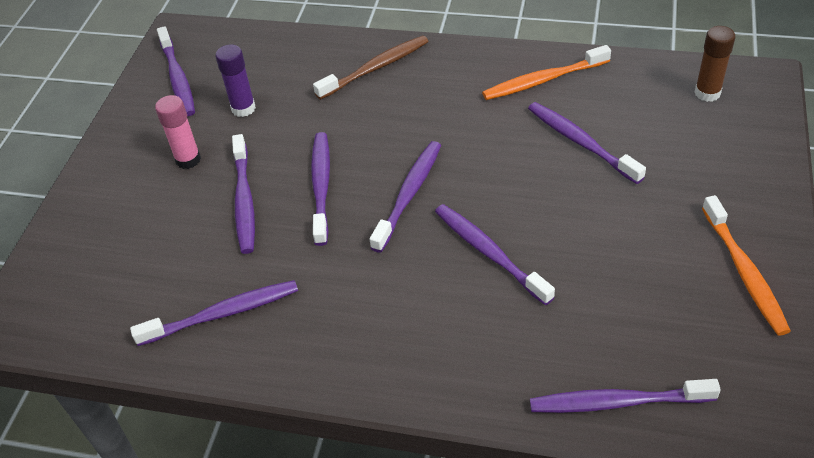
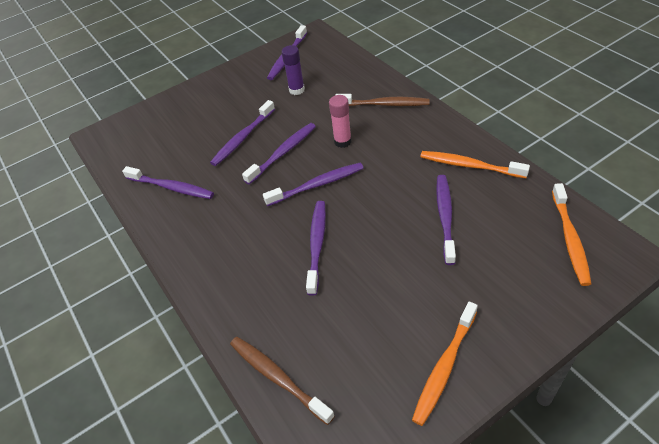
camera: 45 degrees right, 0 degrees up
pink glue stick [155,95,201,169] -> pink glue stick moved to [329,95,352,148]
purple toothbrush [530,379,721,413] -> brown toothbrush [230,337,335,425]
brown glue stick [695,26,735,102] -> orange toothbrush [552,183,591,286]

